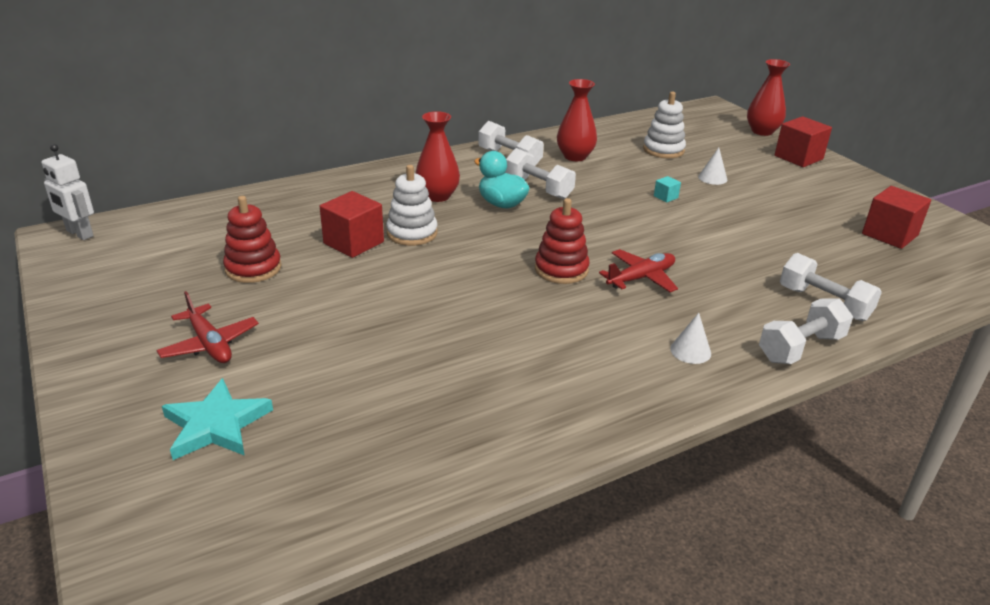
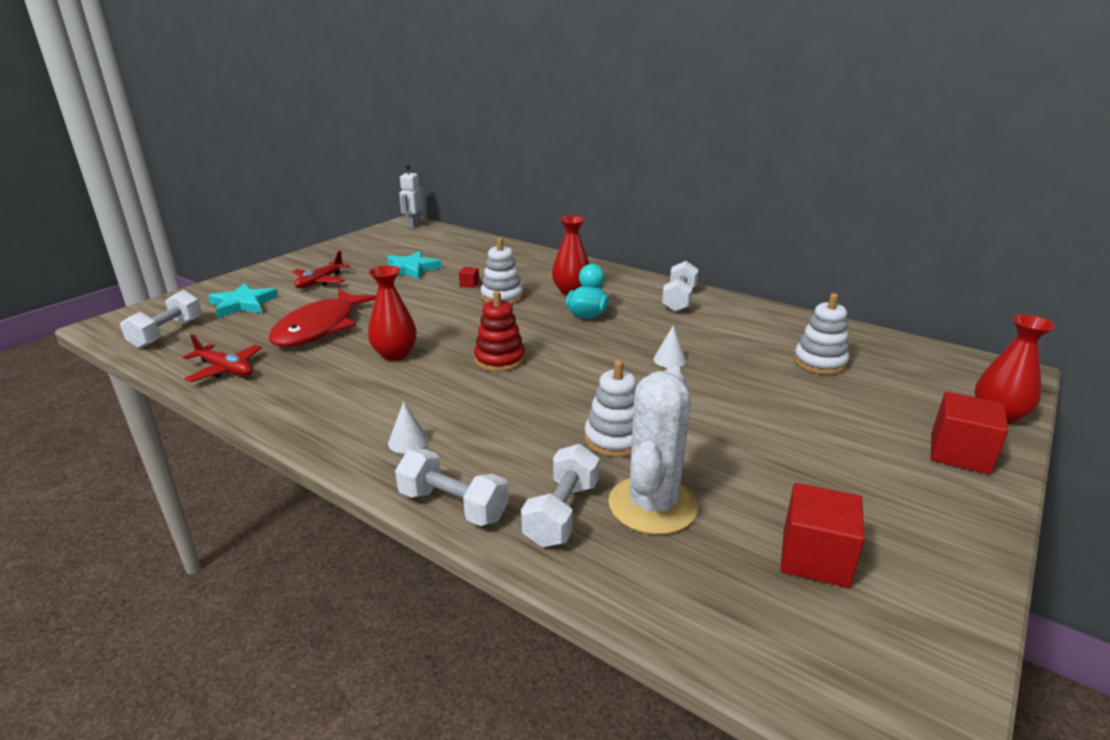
camera: 65 degrees right, 5 degrees down
red stacking toy [223,196,282,283] -> turquoise star [387,251,442,279]
red cube [320,191,384,258] -> red cube [459,267,479,288], size x0.46
white dumbbell [505,148,576,199] -> white dumbbell moved to [120,290,202,348]
red vase [557,79,597,161] -> red vase moved to [368,265,417,361]
red plane [599,249,678,292] -> red plane moved to [183,334,262,382]
turquoise cube [654,176,681,203] -> none
white cone [698,148,727,185] -> white cone moved to [653,326,687,368]
none -> red fish [269,289,376,347]
none -> white stacking toy [584,360,637,457]
none -> white cactus [608,366,698,535]

